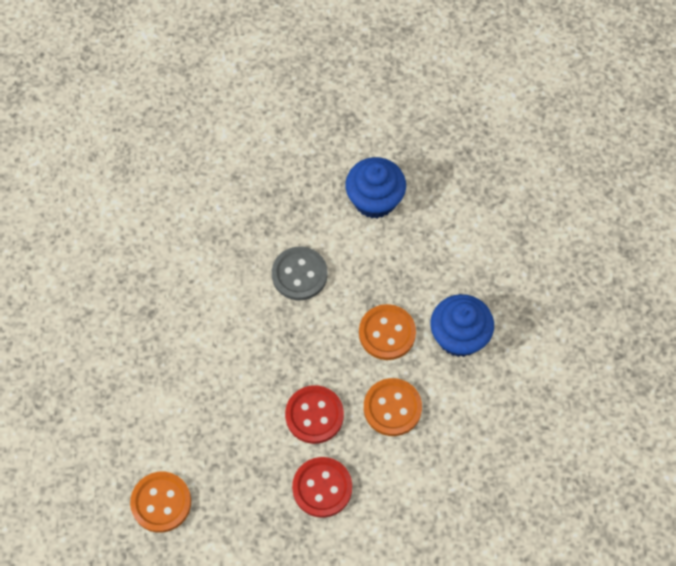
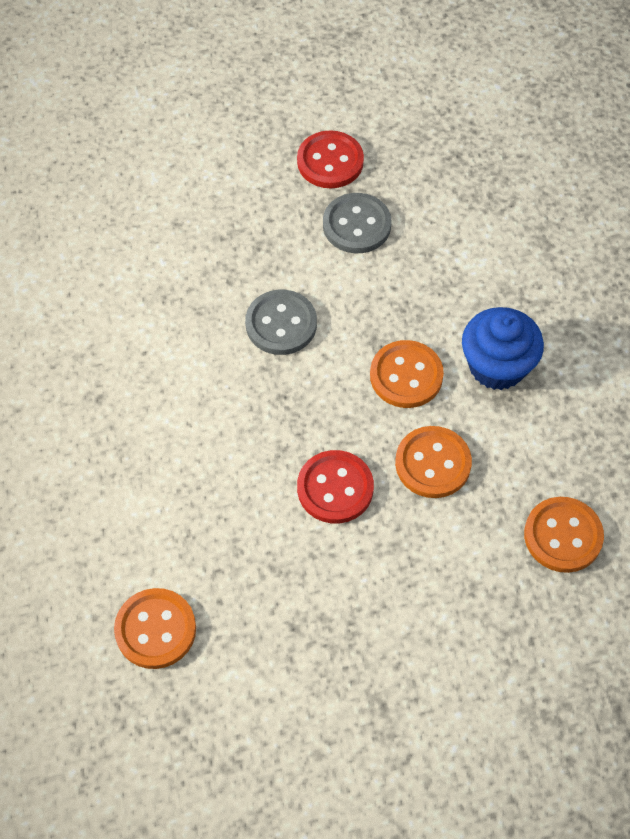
camera: 10 degrees left, 5 degrees down
red button [292,457,352,518] -> red button moved to [297,130,364,188]
blue cupcake [345,157,406,219] -> grey button [323,193,392,253]
none -> orange button [524,497,604,573]

